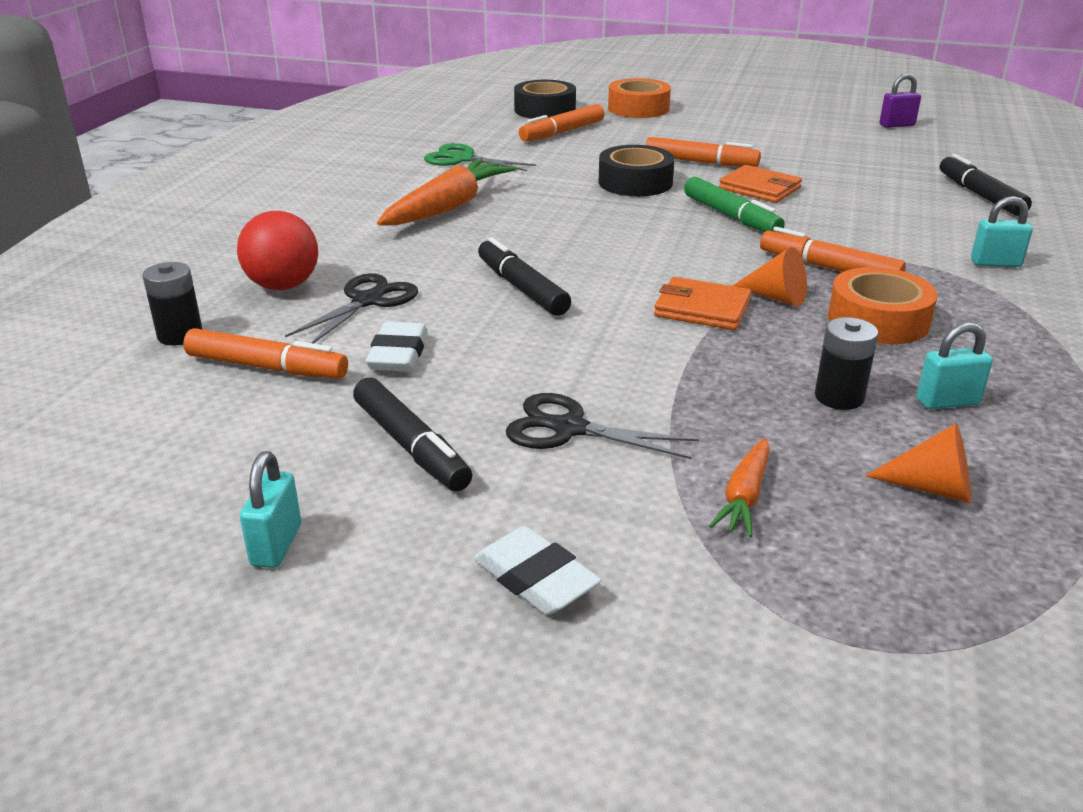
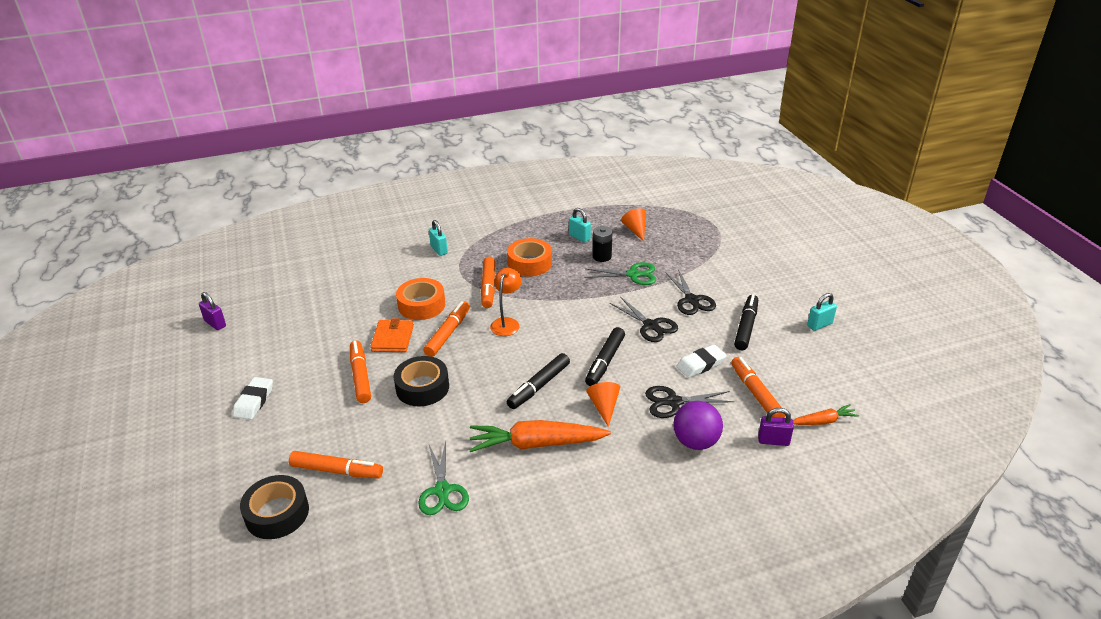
camera: 125 degrees left, 5 degrees up
black battery [142,262,203,345] -> purple padlock [758,408,794,446]
red ball [237,211,318,290] -> purple ball [673,401,723,450]
white eraser [474,526,602,615] -> white eraser moved to [233,377,273,420]
orange tape [608,78,671,118] -> orange tape moved to [396,278,445,320]
orange wallet [654,277,751,330] -> none
green marker [684,177,785,232] -> orange marker [423,301,470,357]
orange carrot [709,438,770,537] -> orange carrot moved to [793,404,859,425]
orange cone [732,247,807,307] -> orange cone moved to [586,382,620,427]
black marker [940,154,1032,216] -> black marker moved to [507,353,570,409]
none -> orange lamp [490,268,522,336]
none -> green scissors [584,262,656,285]
none -> black scissors [610,297,678,342]

